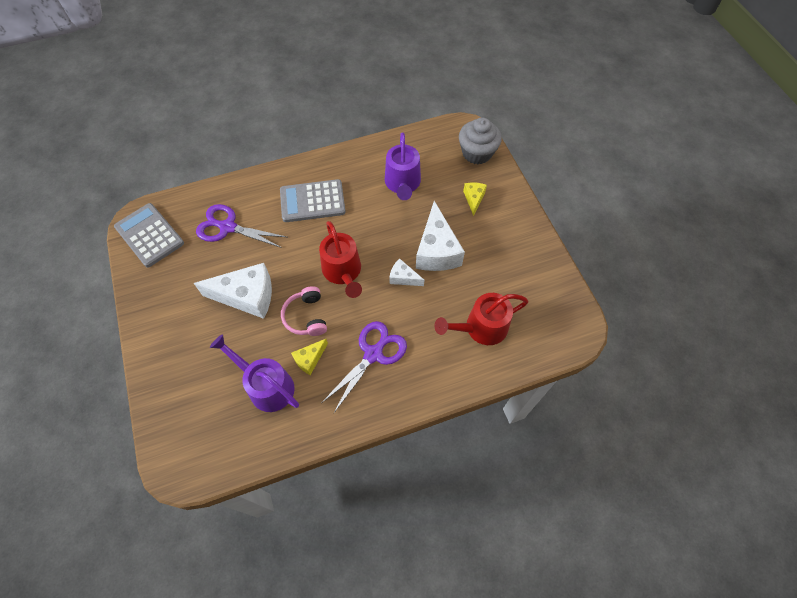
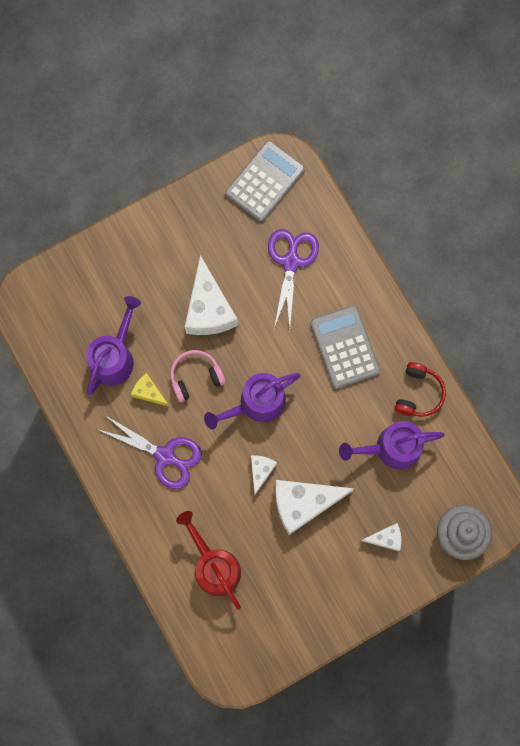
camera: 80 degrees right, 15 degrees up
red watering can [319,221,362,298] -> purple watering can [204,373,300,429]
yellow cheese [463,182,487,216] -> white cheese [361,523,401,551]
none -> red headphones [394,362,446,417]

